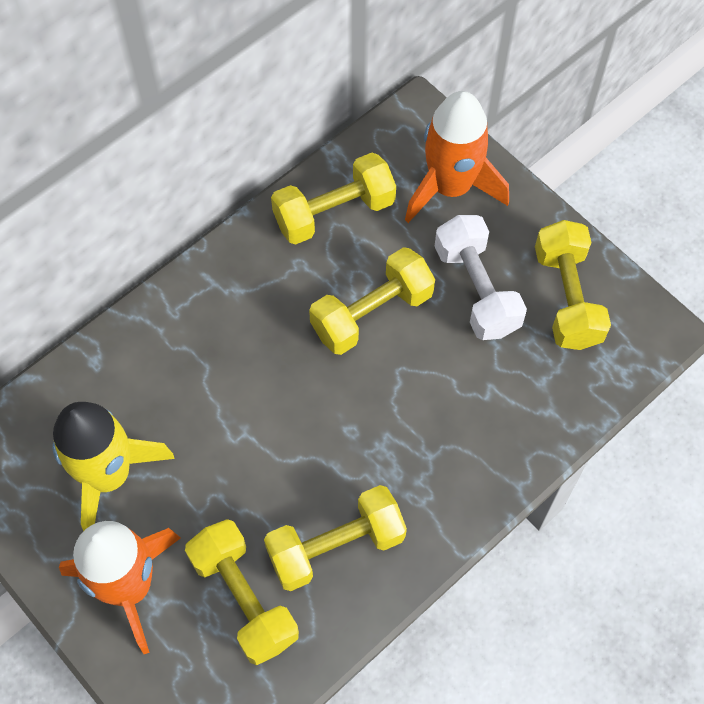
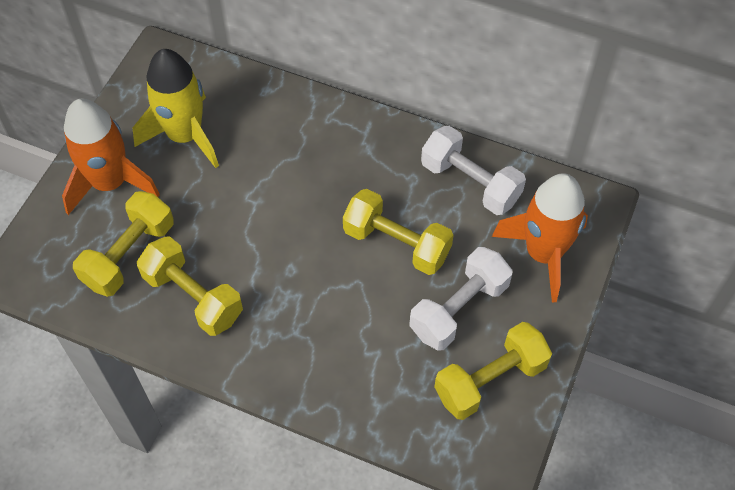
camera: 65 degrees right, 5 degrees down
yellow dumbbell [271,153,396,244] -> white dumbbell [421,126,526,215]

